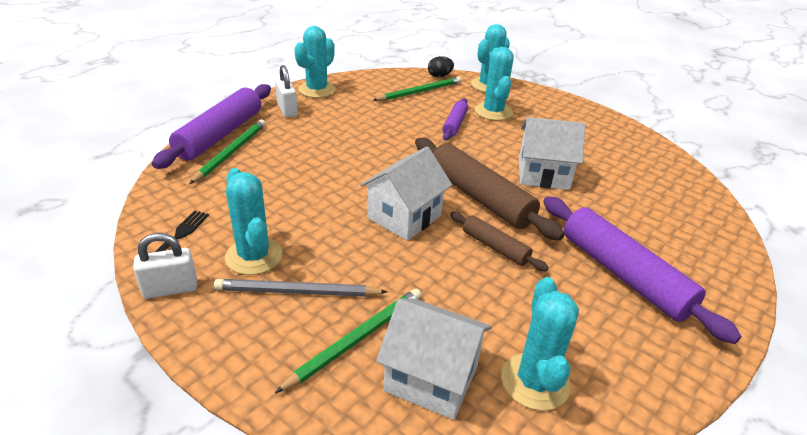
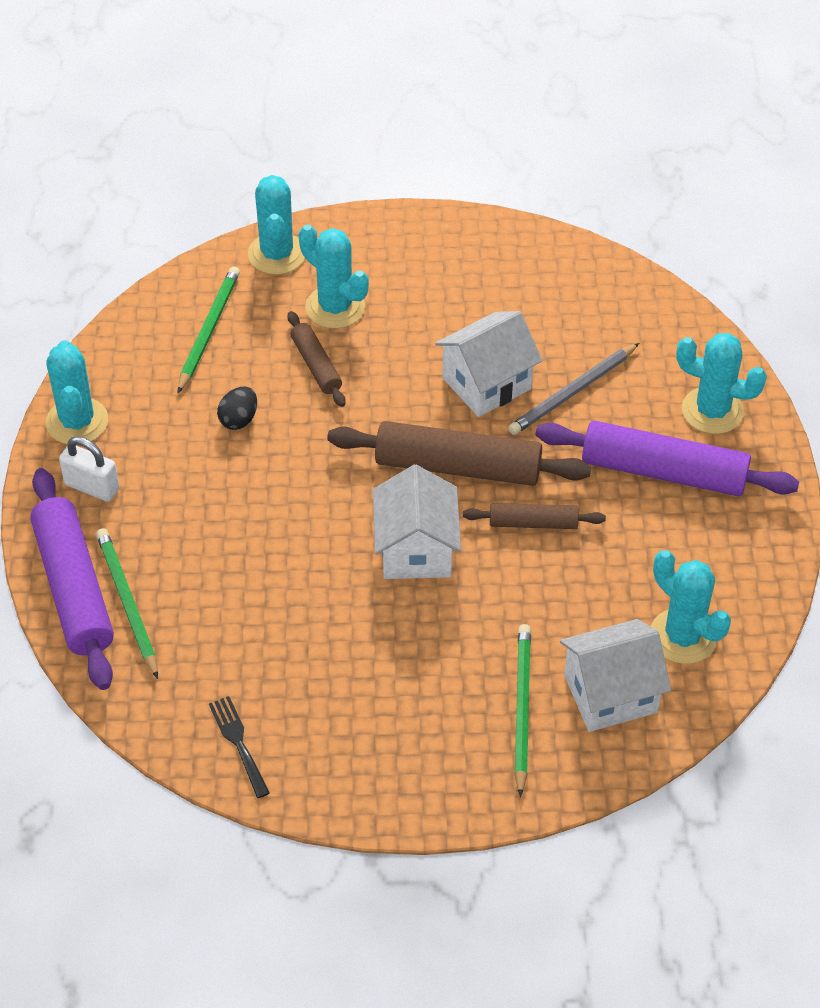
camera: 40 degrees left, 15 degrees up
white padlock [133,233,197,299] -> none
grey pencil [214,279,387,297] -> grey pencil moved to [508,343,639,435]
turquoise cactus [225,168,283,275] -> turquoise cactus moved to [676,333,767,434]
black egg [428,56,454,77] -> black egg moved to [217,386,257,430]
purple rolling pin [442,98,468,140] -> brown rolling pin [288,311,346,407]

